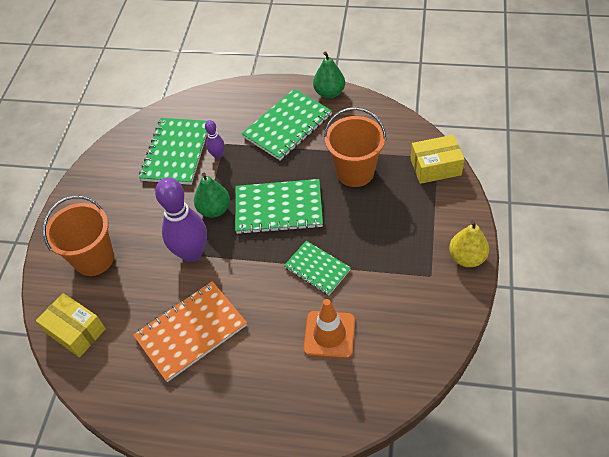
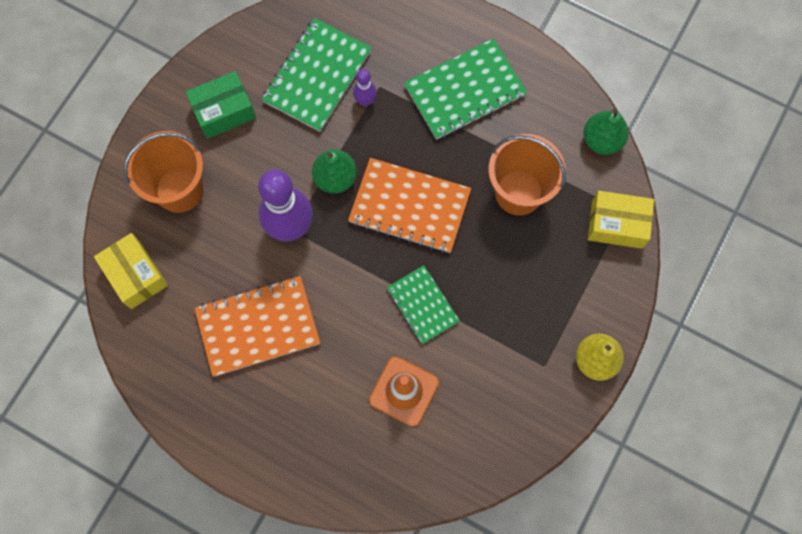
camera: 15 degrees right, 20 degrees up
green notebook [235,179,323,234] -> orange notebook [348,158,471,253]
green pear [313,51,345,99] -> green pear moved to [584,109,629,155]
none -> green box [185,71,256,139]

